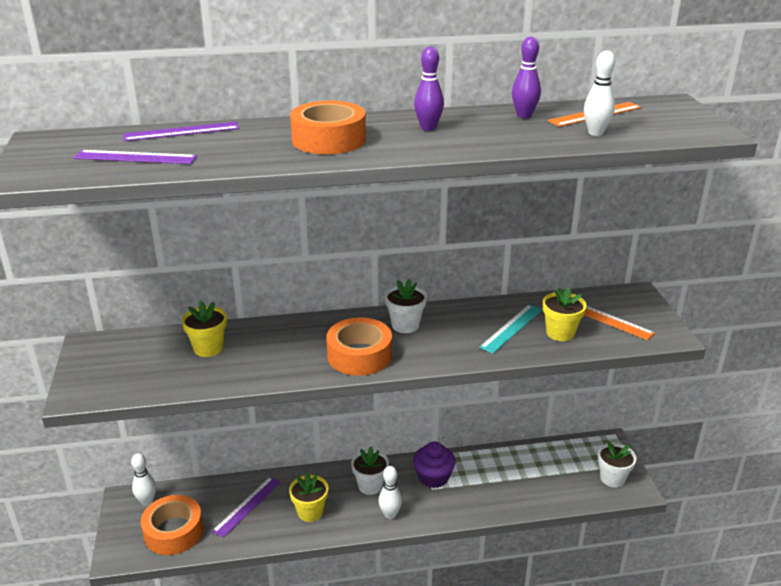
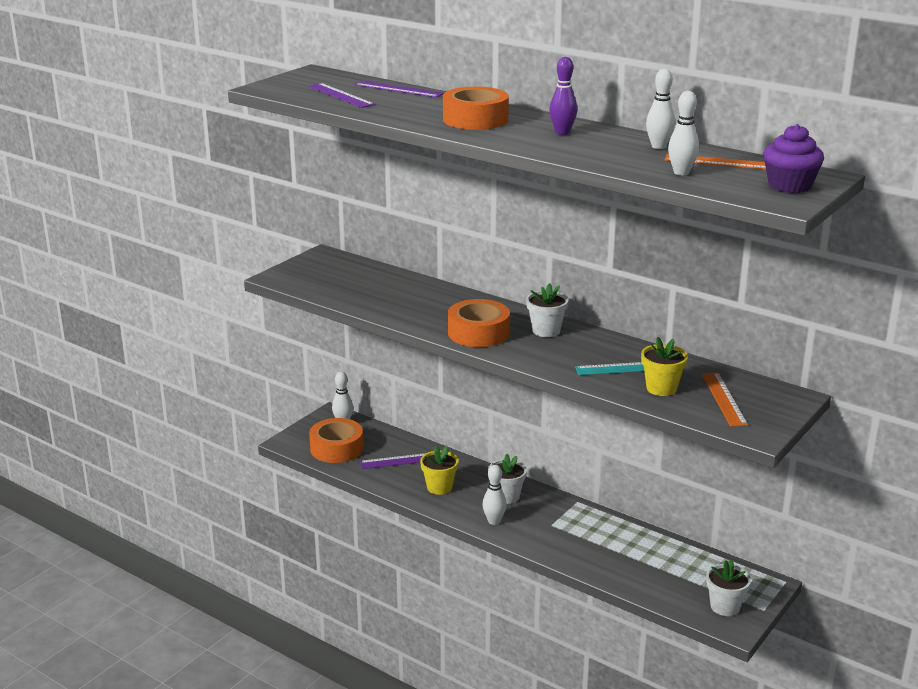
camera: 45 degrees right, 5 degrees down
yellow flower pot [182,301,227,357] -> none
purple cupcake [413,441,455,488] -> purple cupcake moved to [763,124,824,193]
purple bowling pin [512,37,541,118] -> white bowling pin [646,69,675,149]

